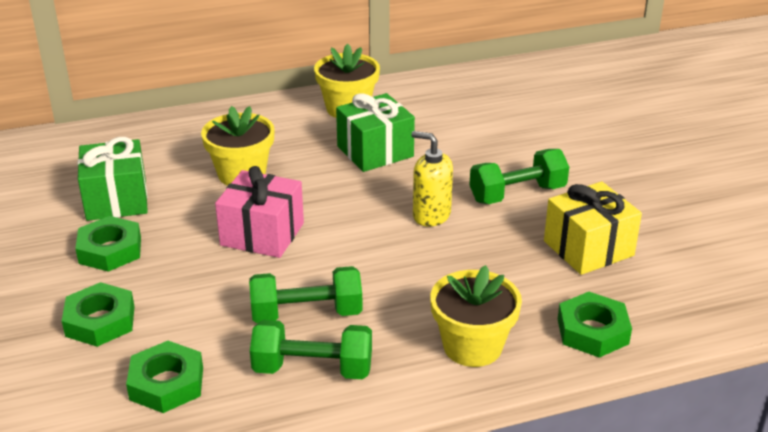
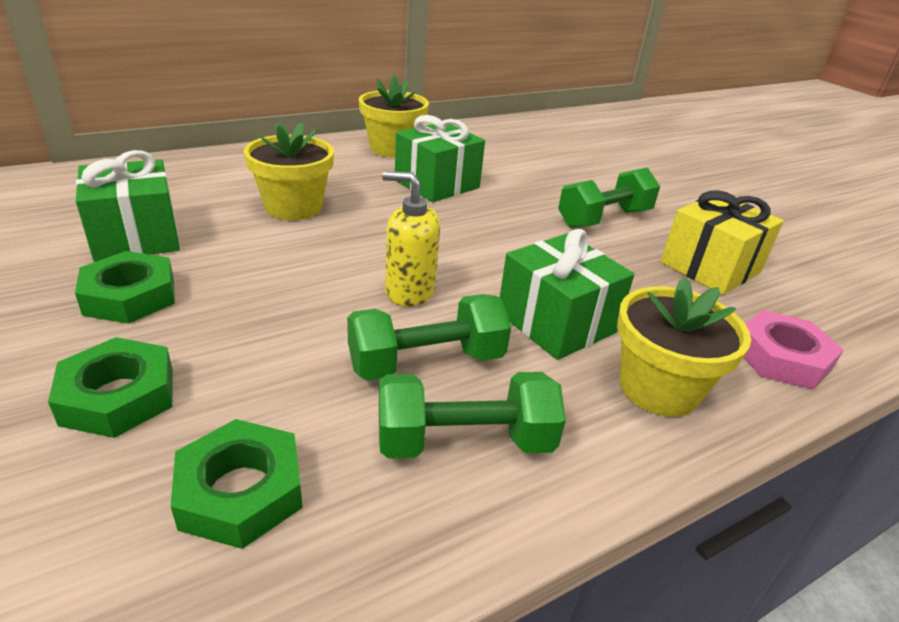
camera: 15 degrees left, 0 degrees up
pink gift [215,166,304,258] -> none
yellow soap dispenser [411,131,453,227] -> yellow soap dispenser moved to [382,171,440,306]
green nut [558,292,632,358] -> pink nut [744,310,844,390]
none -> green gift [500,229,634,360]

